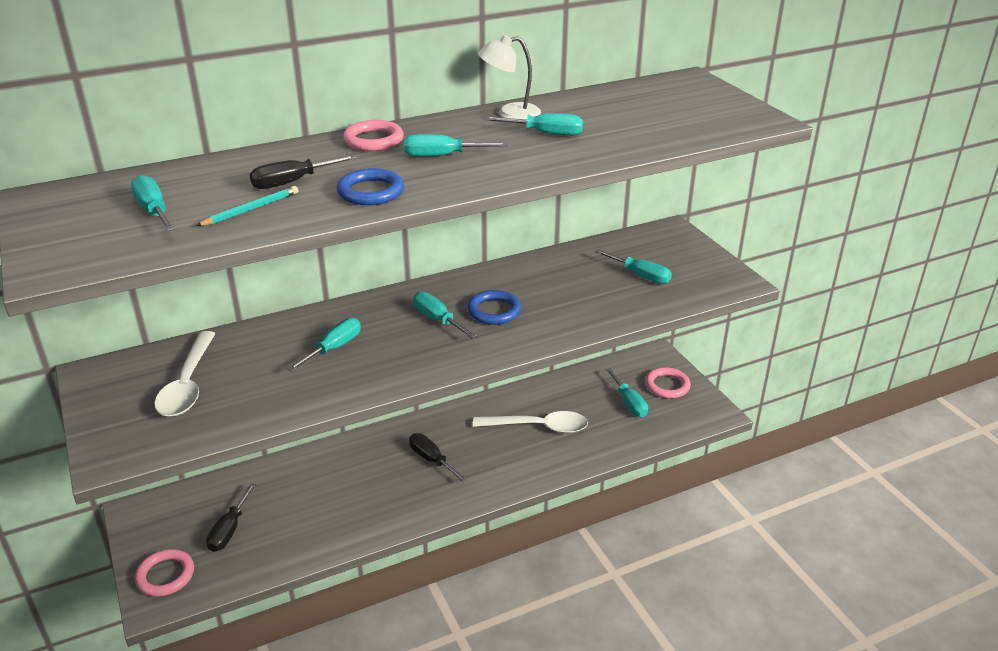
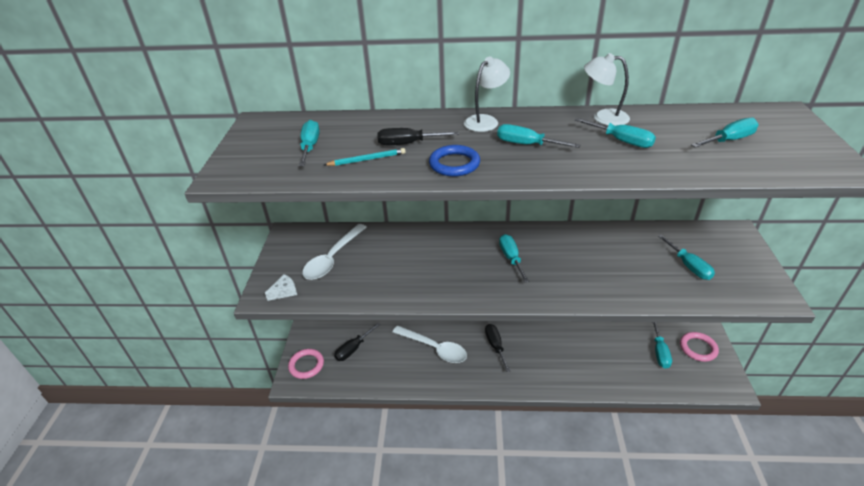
camera: 30 degrees right, 5 degrees up
turquoise screwdriver [287,318,361,372] -> turquoise screwdriver moved to [691,118,759,148]
pink ring [343,120,404,151] -> white lamp [464,57,510,132]
blue ring [467,290,521,325] -> none
white spoon [473,411,588,433] -> white spoon moved to [393,325,467,363]
none -> white cheese [265,274,297,301]

